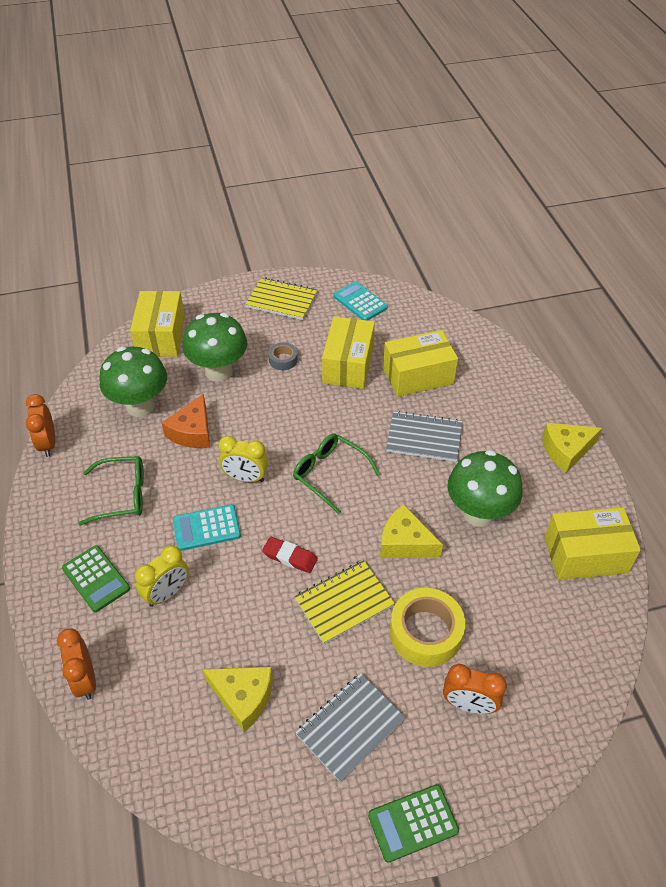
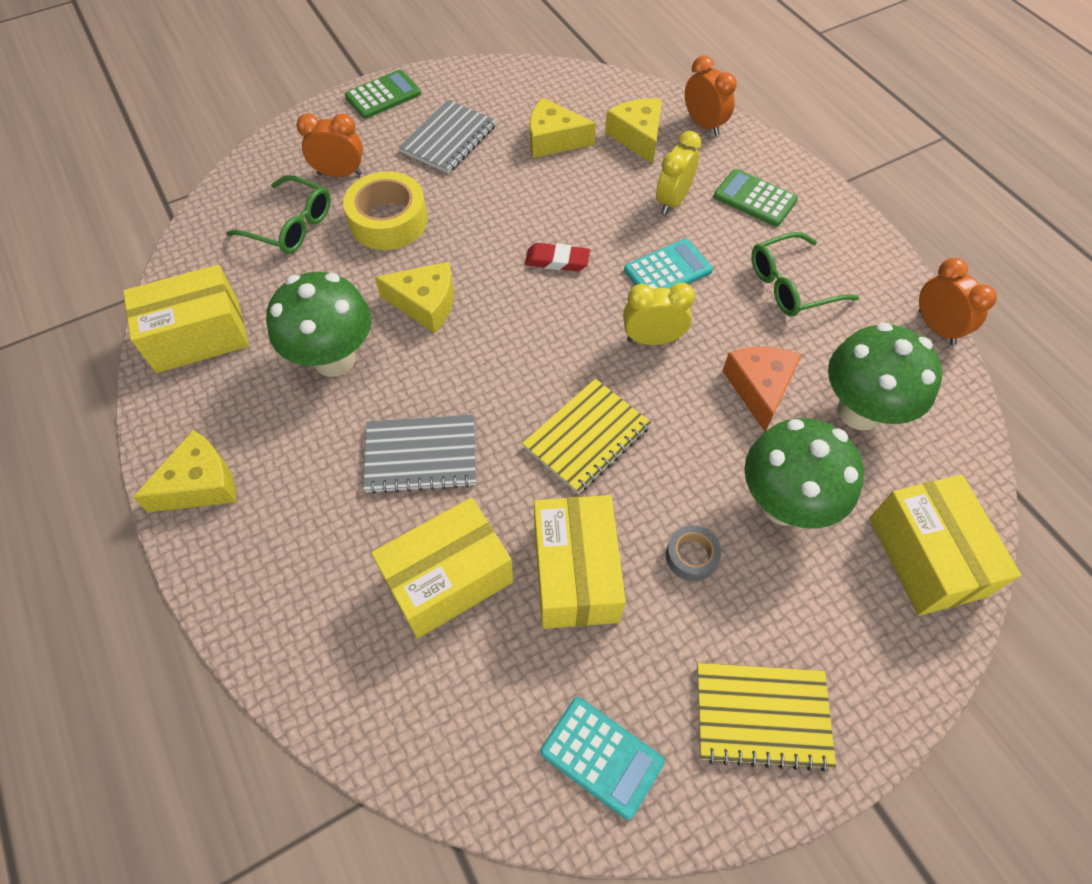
camera: 165 degrees right, 10 degrees up
green glasses [293,434,380,514] -> green glasses moved to [226,175,331,254]
yellow notebook [294,560,395,644] -> yellow notebook moved to [522,379,652,494]
none -> yellow cheese [605,98,662,164]

